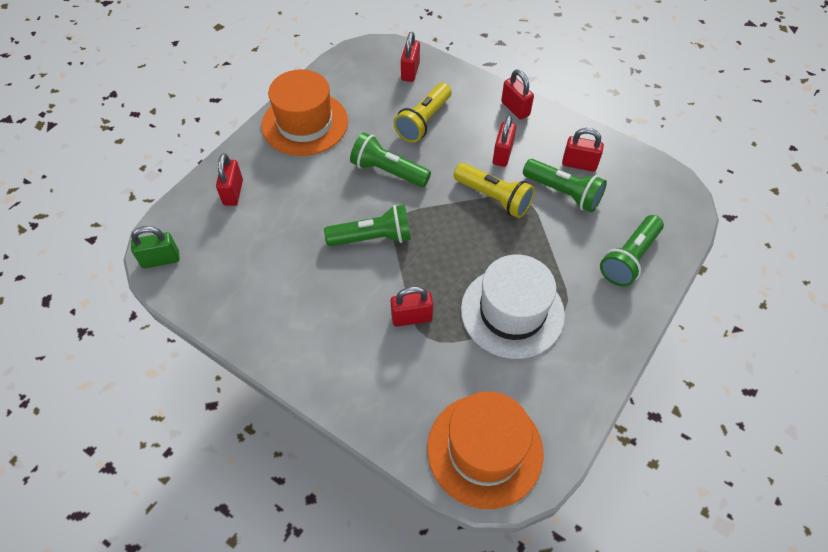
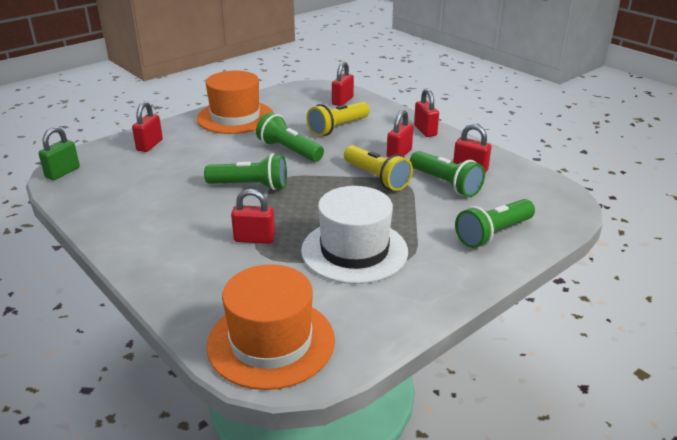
camera: 15 degrees right, 25 degrees down
green padlock [131,226,180,268] -> green padlock turned 60 degrees counterclockwise [38,127,80,180]

